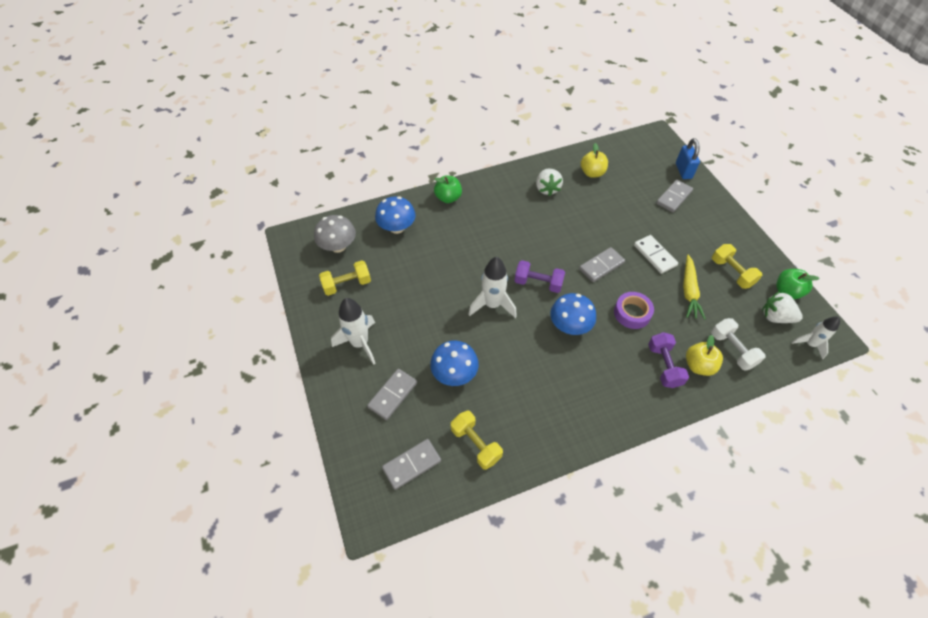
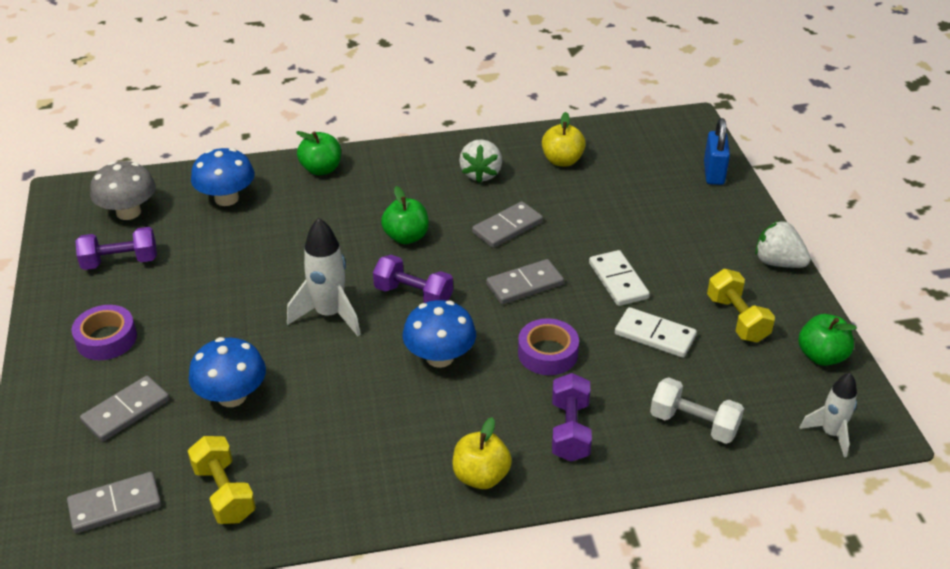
camera: 10 degrees right, 15 degrees down
yellow dumbbell [319,260,371,296] -> purple dumbbell [75,227,157,270]
white rocket [331,298,376,365] -> purple tape [72,305,137,360]
grey domino [656,180,693,212] -> grey domino moved to [472,201,543,248]
yellow carrot [683,255,706,320] -> white domino [615,307,697,358]
yellow apple [686,335,723,376] -> yellow apple moved to [453,417,512,489]
white dumbbell [711,318,765,371] -> white dumbbell turned 45 degrees counterclockwise [650,377,744,444]
white strawberry [762,291,803,323] -> white strawberry moved to [755,220,811,268]
none -> green apple [381,186,429,244]

